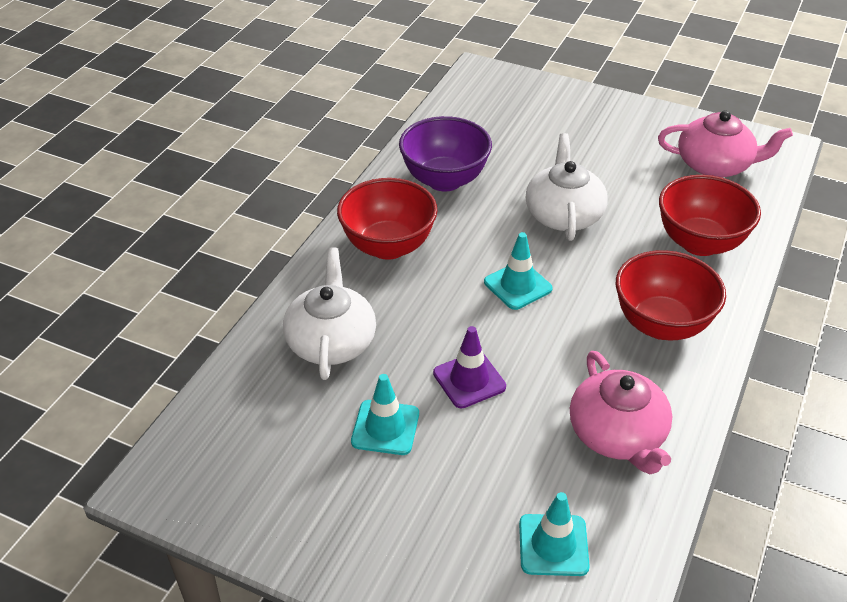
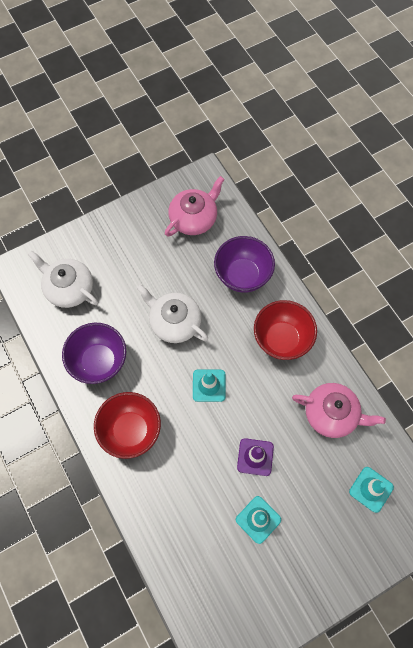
camera: 55 degrees left, 25 degrees up
white teapot [283,247,376,380] -> white teapot moved to [28,250,98,308]
red bowl [659,175,761,256] -> purple bowl [214,236,275,293]

